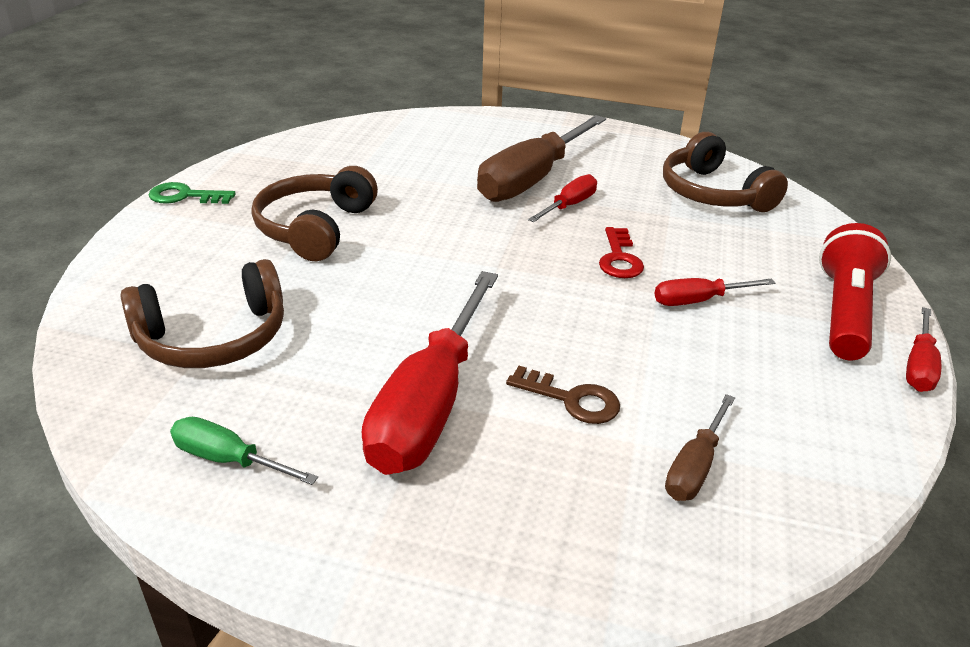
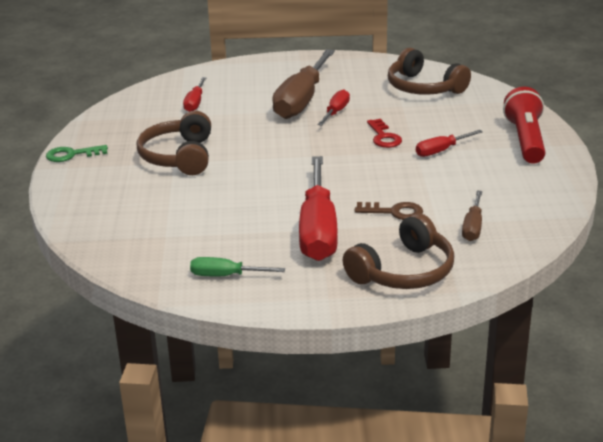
camera: 15 degrees left, 5 degrees down
brown headphones [121,259,284,368] -> brown headphones moved to [343,213,454,289]
red screwdriver [906,307,941,392] -> red screwdriver moved to [183,77,207,112]

